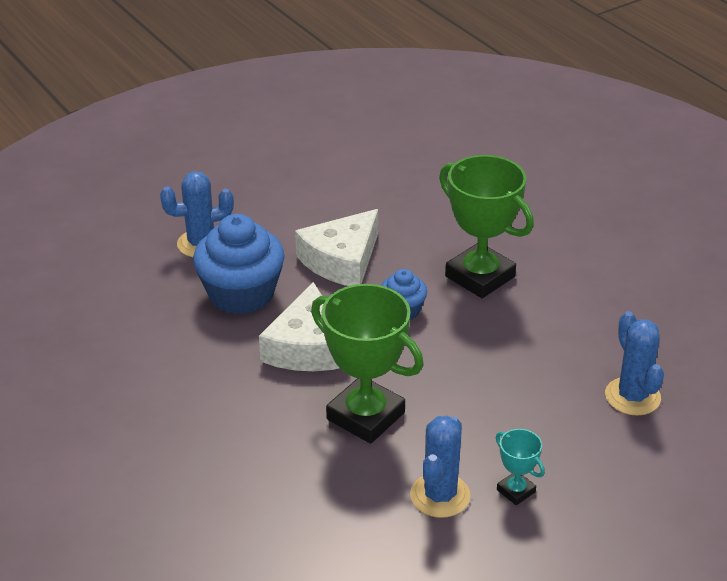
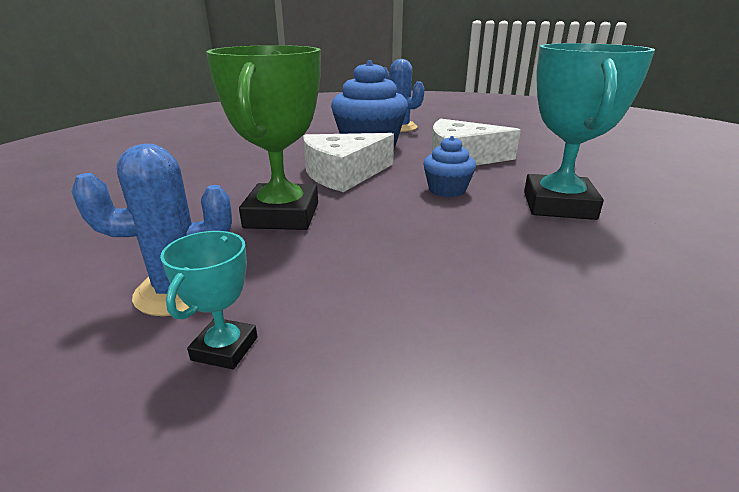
camera: 55 degrees right, 10 degrees down
green trophy [439,155,534,298] -> turquoise trophy [524,43,655,220]
blue cactus [605,311,664,416] -> none

